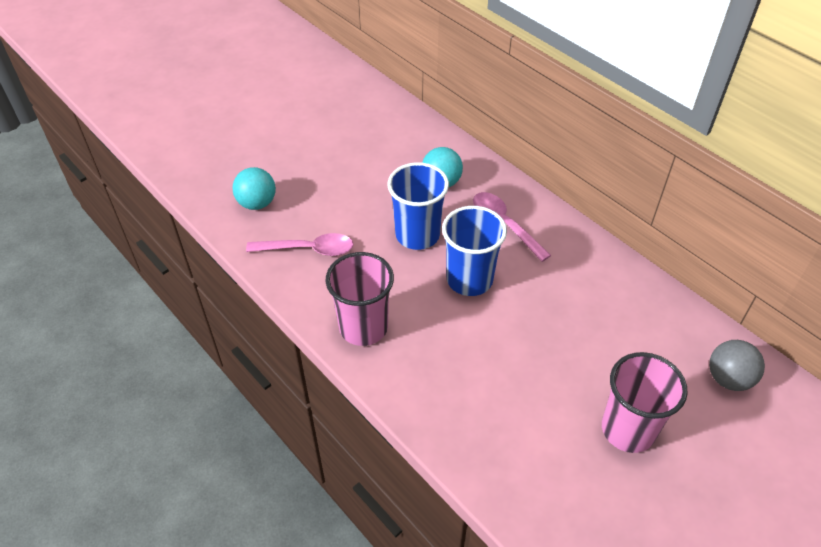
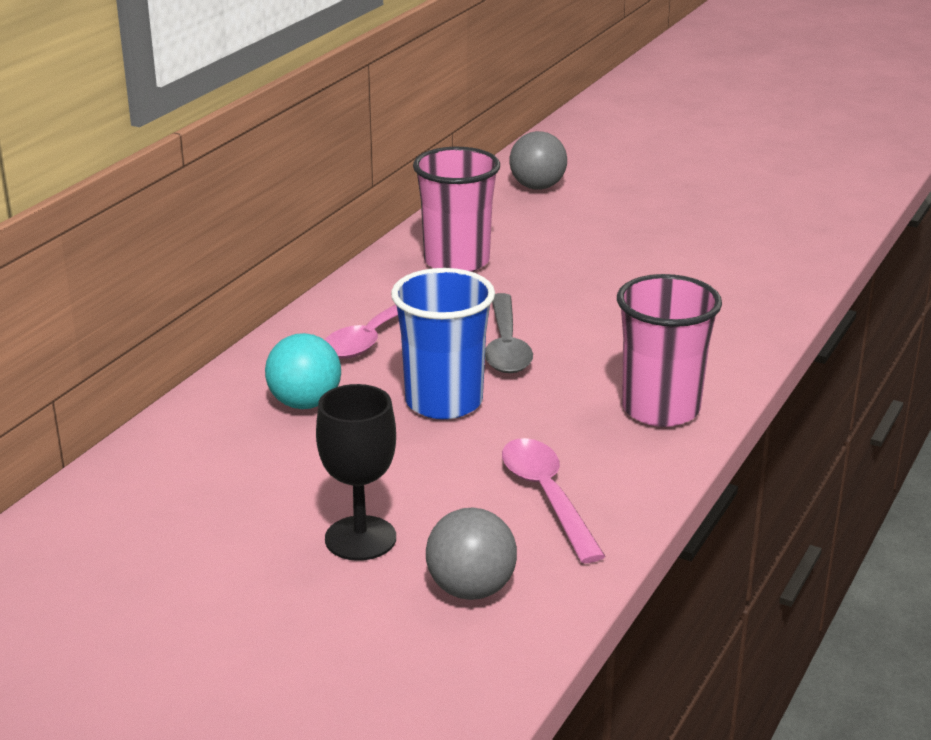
camera: 110 degrees left, 20 degrees down
turquoise ball [232,167,276,210] -> grey ball [426,508,517,600]
blue cup [442,206,507,296] -> grey spoon [485,293,533,373]
pink cup [602,352,688,453] -> pink cup moved to [413,147,500,272]
none -> black goblet [316,384,396,561]

